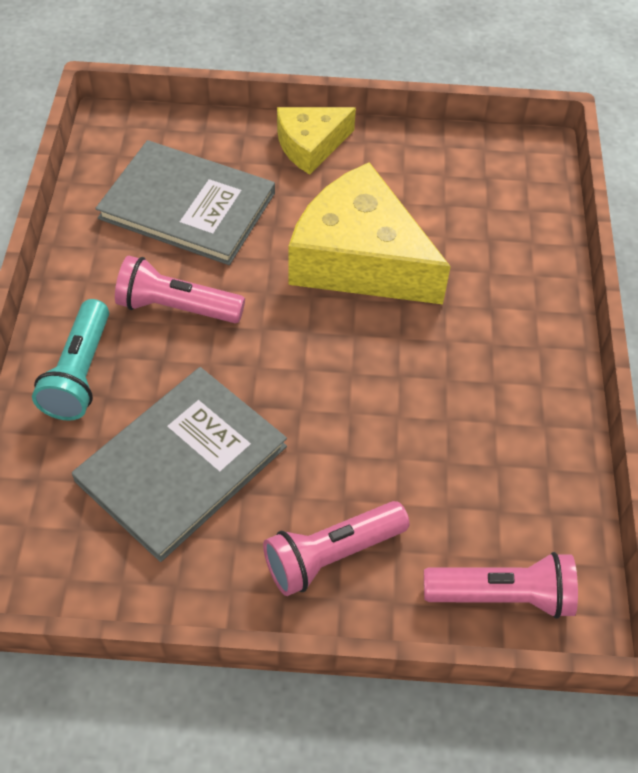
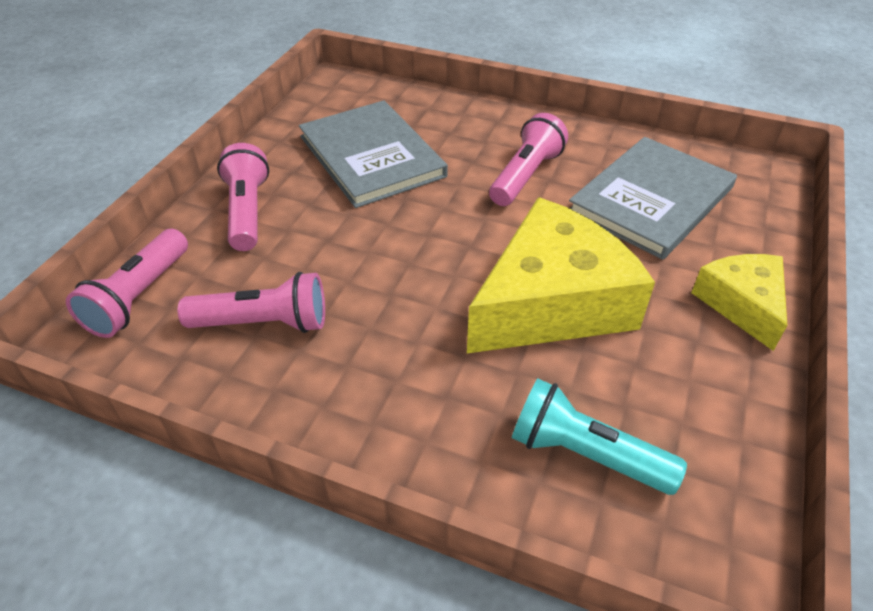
camera: 110 degrees right, 10 degrees down
turquoise flashlight [32,299,109,421] -> turquoise flashlight moved to [512,379,687,495]
none -> pink flashlight [178,272,325,333]

